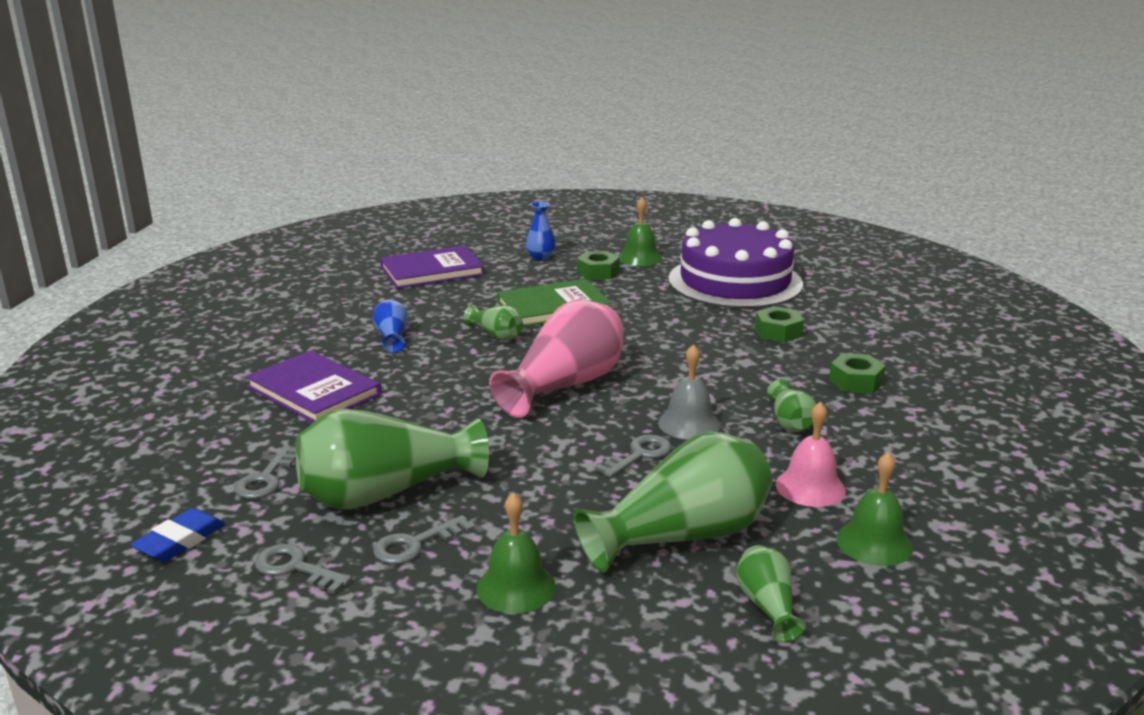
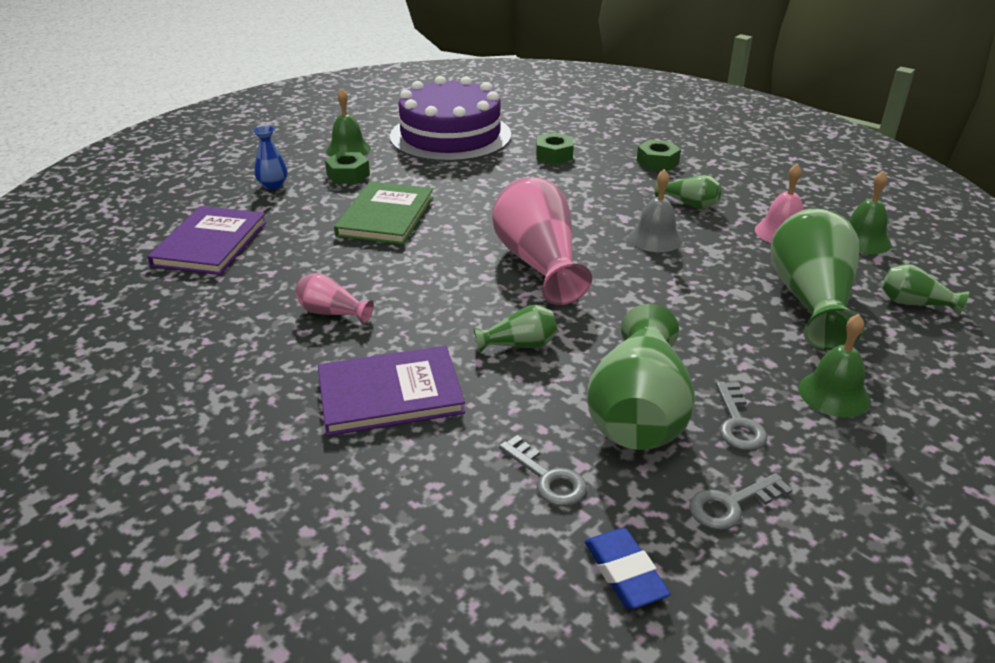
camera: 55 degrees left, 10 degrees up
blue vase [372,300,408,353] -> pink vase [295,273,374,324]
green vase [464,305,523,341] -> green vase moved to [473,305,557,353]
grey key [595,435,672,478] -> none

